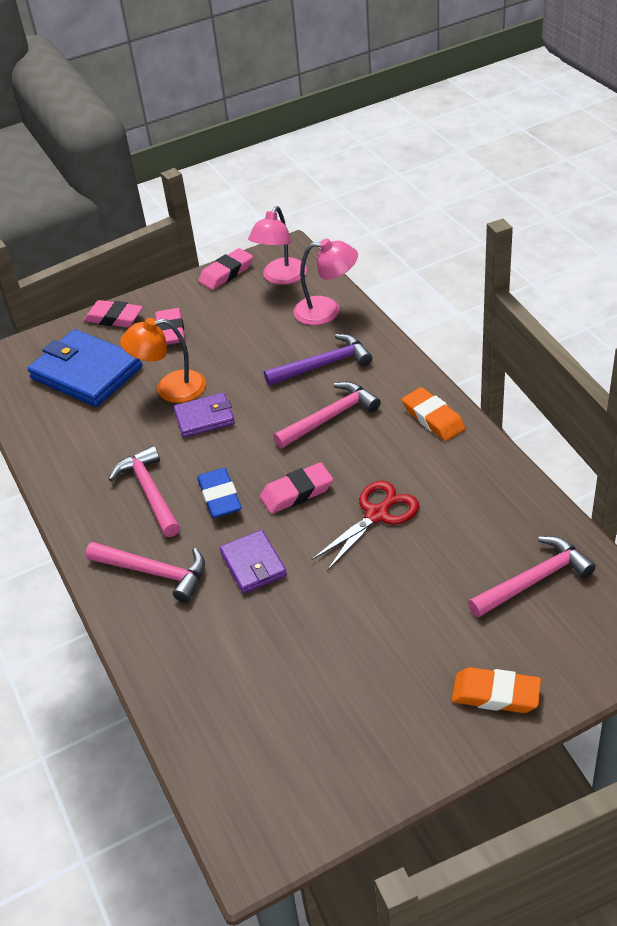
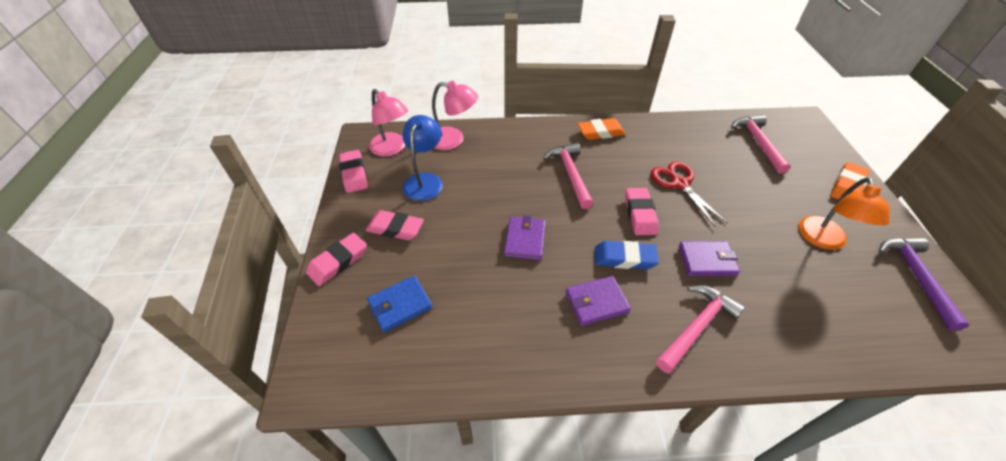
camera: 70 degrees left, 5 degrees up
blue wallet [27,329,143,407] -> blue wallet [367,276,432,332], size x0.55
pink hammer [109,446,180,537] -> purple wallet [566,276,631,326]
orange lamp [120,318,206,403] -> orange lamp moved to [799,177,890,250]
purple hammer [264,334,372,386] -> purple hammer moved to [879,238,969,331]
pink lamp [293,238,358,325] -> pink lamp turned 75 degrees clockwise [432,81,478,150]
none -> blue lamp [403,115,443,201]

